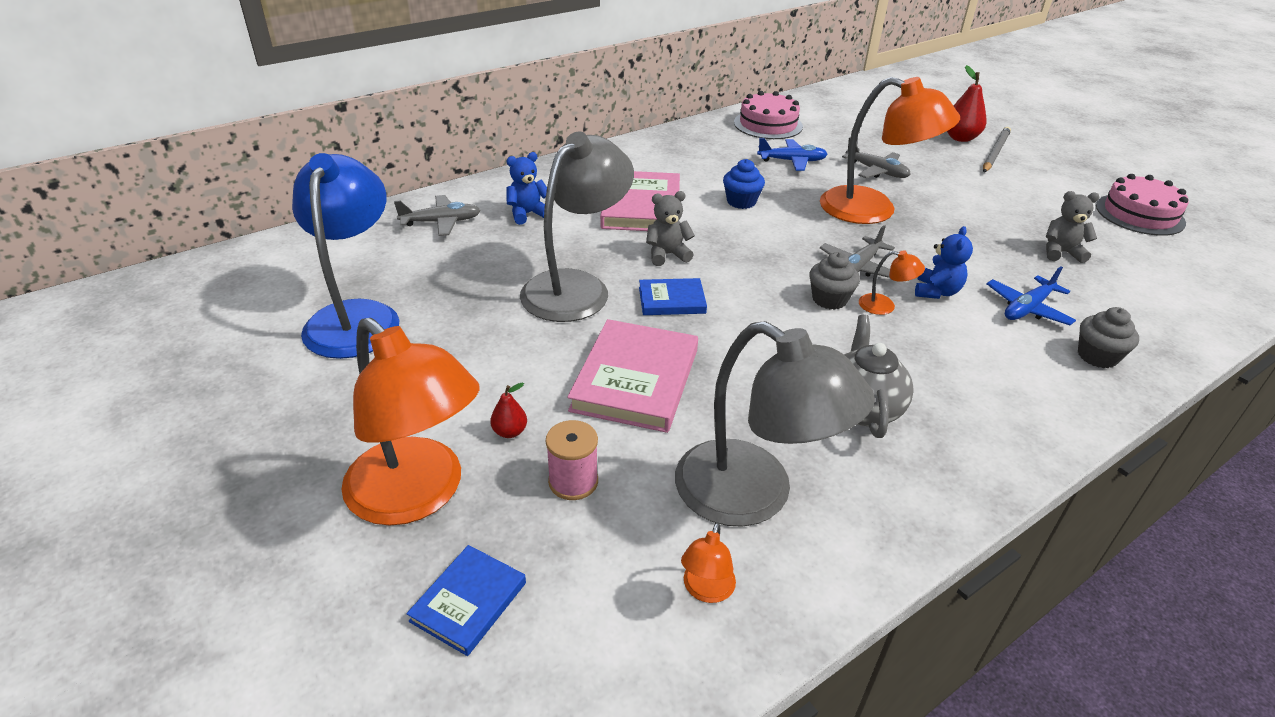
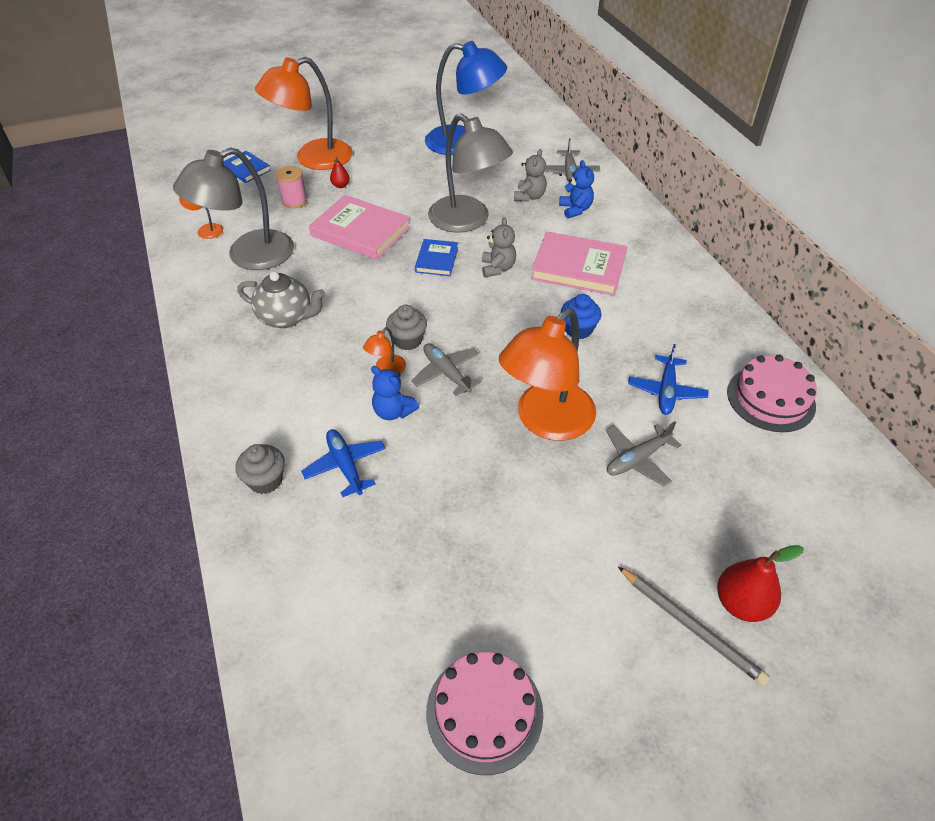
camera: 105 degrees right, 10 degrees up
grey teddy bear [1046,191,1099,263] -> grey teddy bear moved to [514,149,547,202]

